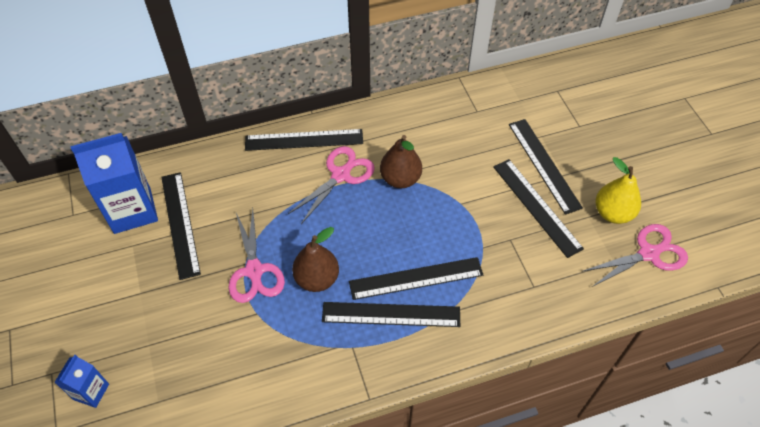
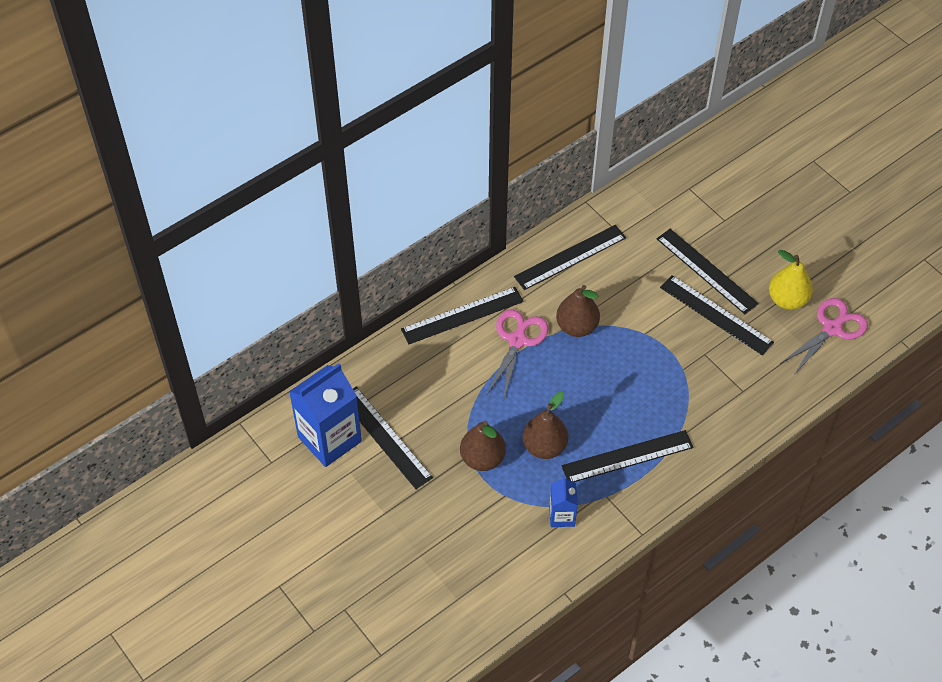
camera: 20 degrees left, 0 degrees up
blue carton [54,355,109,408] -> blue carton moved to [549,476,578,527]
pink scissors [228,209,285,303] -> brown pear [460,421,506,471]
black ruler [349,257,483,300] -> black ruler moved to [514,225,626,290]

